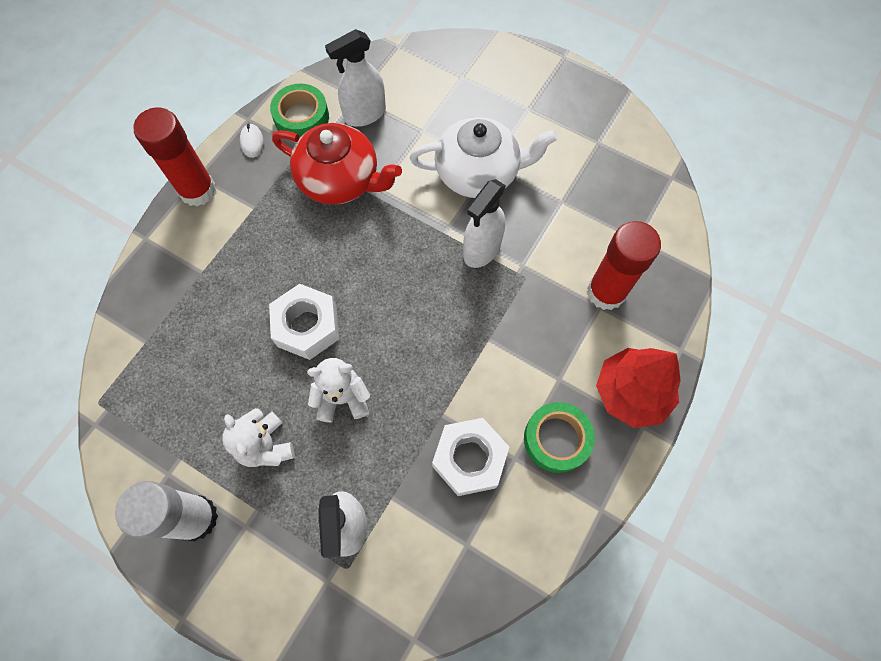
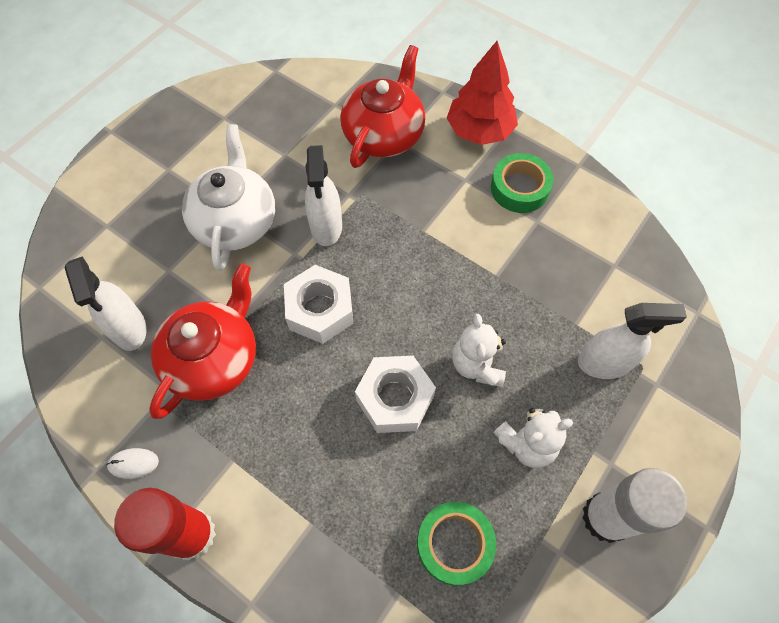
camera: 85 degrees left, 5 degrees down
green tape [270,83,329,138] -> green tape moved to [417,502,496,585]
white nut [432,418,509,496] -> white nut moved to [284,265,353,344]
white spray bottle [463,179,506,268] -> white spray bottle turned 45 degrees clockwise [305,145,342,246]
red glue stick [587,221,661,310] -> red teapot [340,45,425,168]

